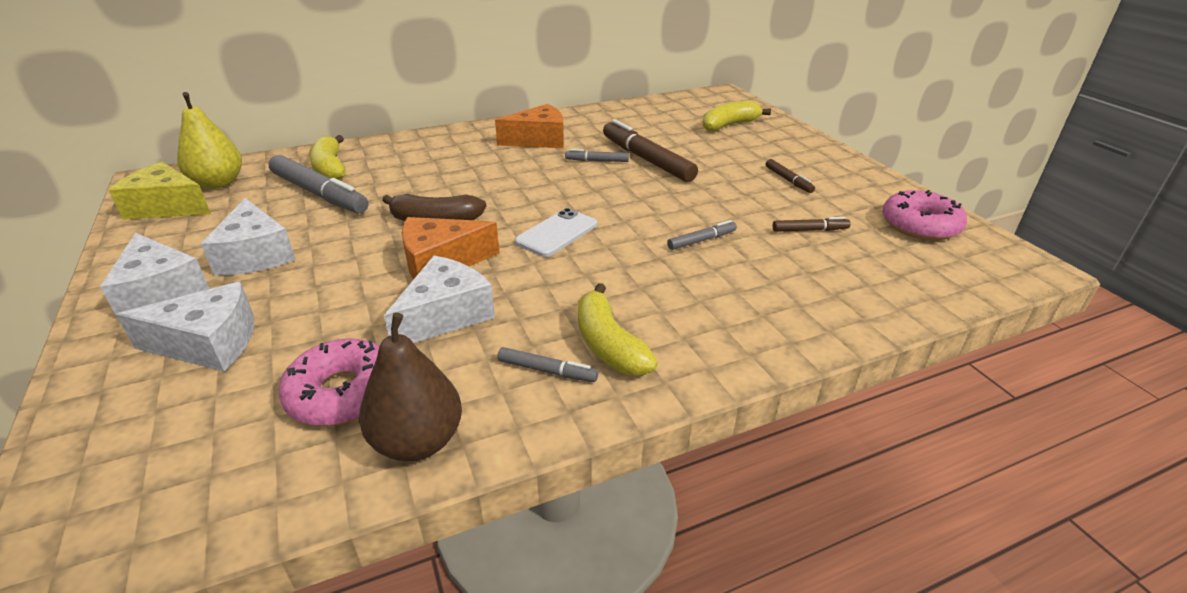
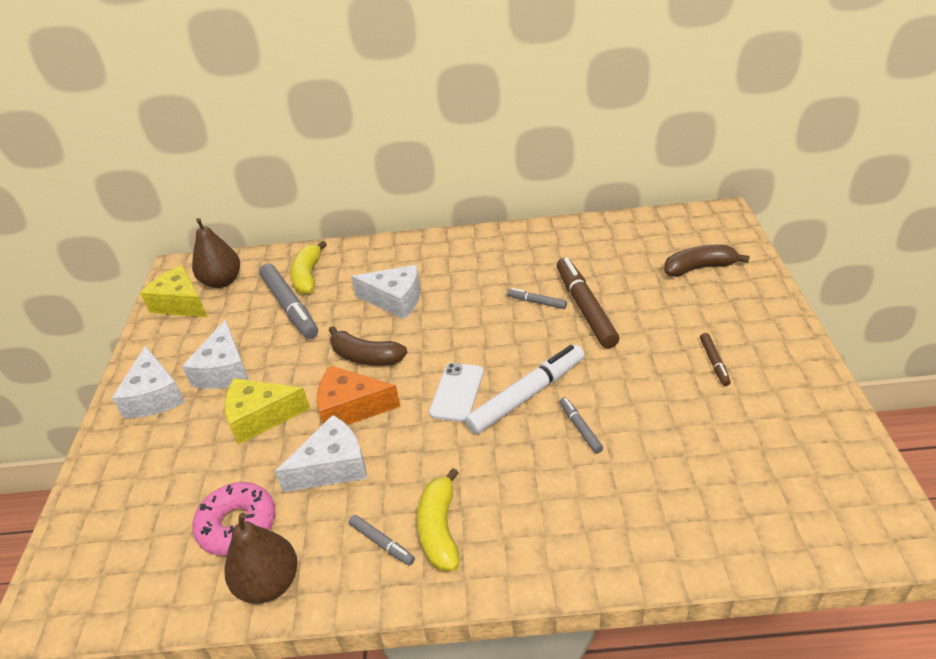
camera: 25 degrees right, 5 degrees up
white cheese [116,282,254,372] -> white cheese moved to [351,265,420,319]
yellow pear [177,92,242,189] -> brown pear [192,218,240,288]
orange cheese [495,104,564,148] -> none
white phone [515,208,597,257] -> white phone turned 45 degrees counterclockwise [429,363,484,422]
grey marker [667,220,737,250] -> grey marker turned 105 degrees counterclockwise [560,397,603,454]
yellow banana [703,100,771,131] -> brown banana [664,245,750,277]
brown marker [773,217,851,232] -> none
pink donut [882,190,967,240] -> none
none -> yellow cheese [224,378,310,445]
none -> white marker [465,345,584,435]

